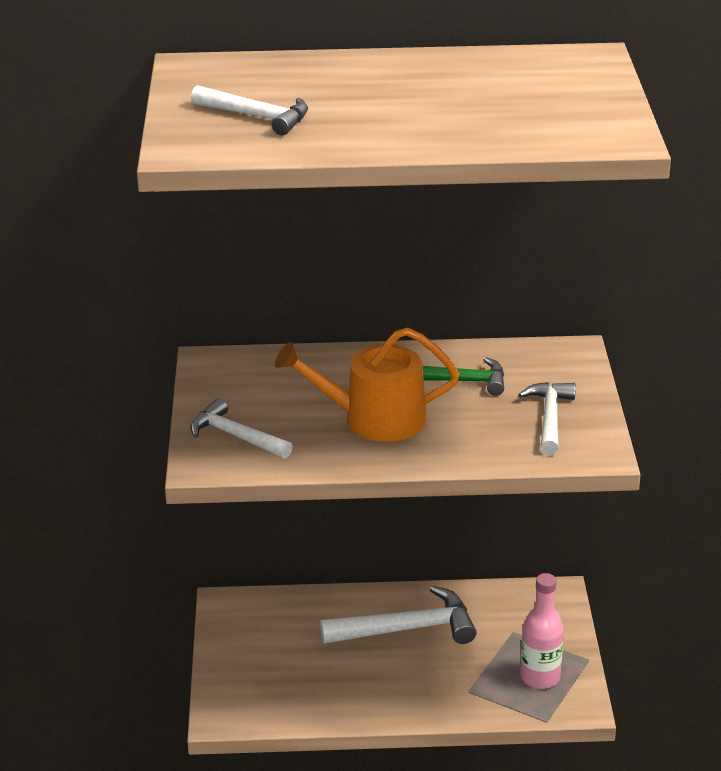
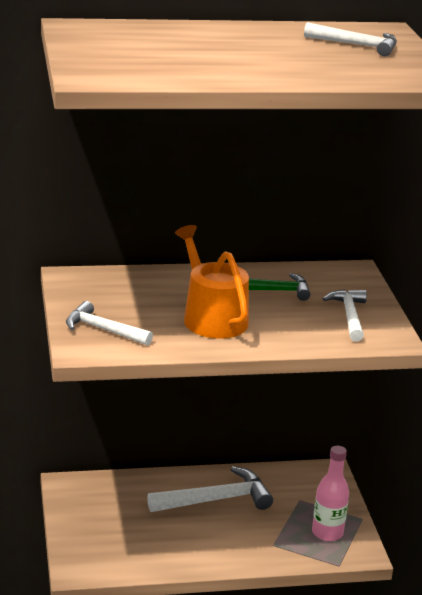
camera: 10 degrees left, 5 degrees down
white hammer [191,85,308,135] -> white hammer moved to [304,22,397,56]
orange watering can [275,328,459,442] -> orange watering can turned 75 degrees clockwise [175,225,249,339]

